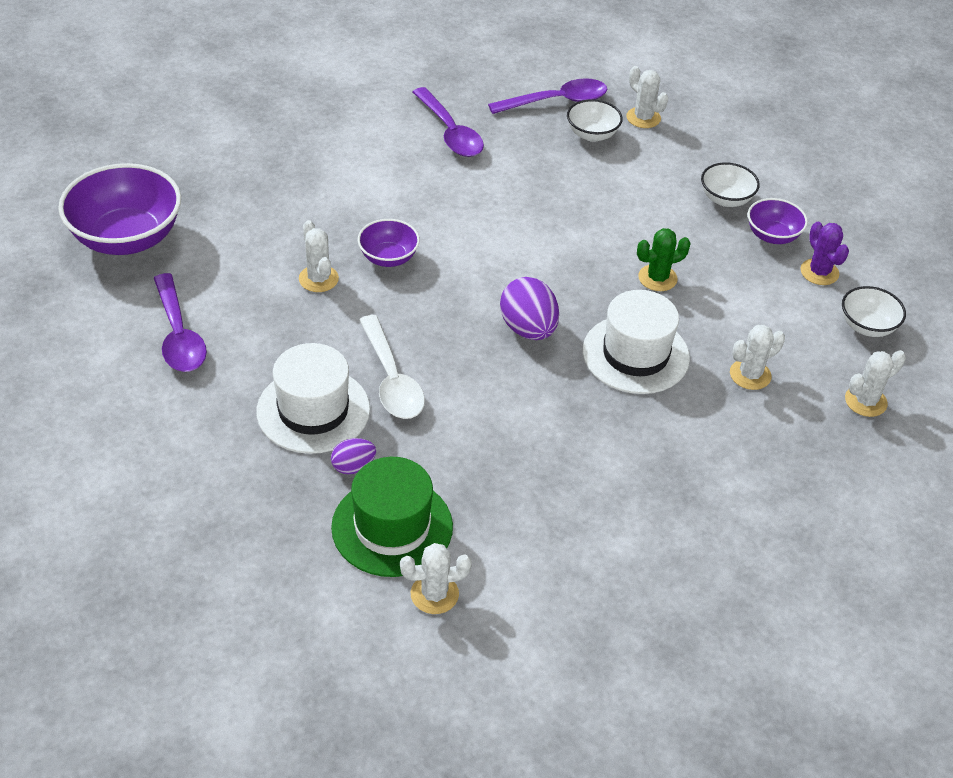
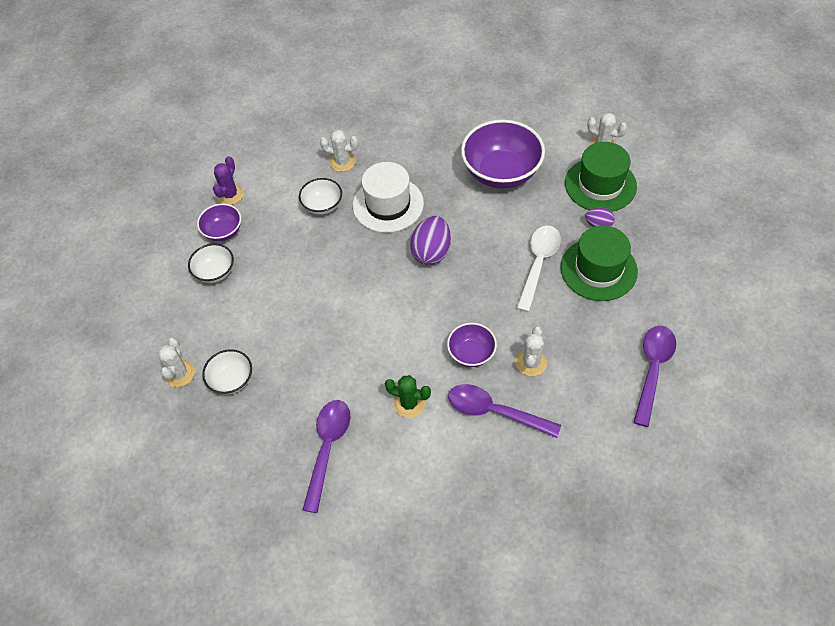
camera: 135 degrees left, 10 degrees up
purple bowl [58,163,181,255] -> purple bowl moved to [461,120,545,189]
white hat [256,343,370,454] -> green hat [560,225,638,301]
purple spoon [488,78,607,114] -> purple spoon moved to [448,384,561,438]
green cactus [637,228,691,291] -> green cactus moved to [385,375,431,418]
white bowl [842,286,906,337] -> white bowl moved to [299,178,342,215]
white cactus [845,350,906,417] -> none

